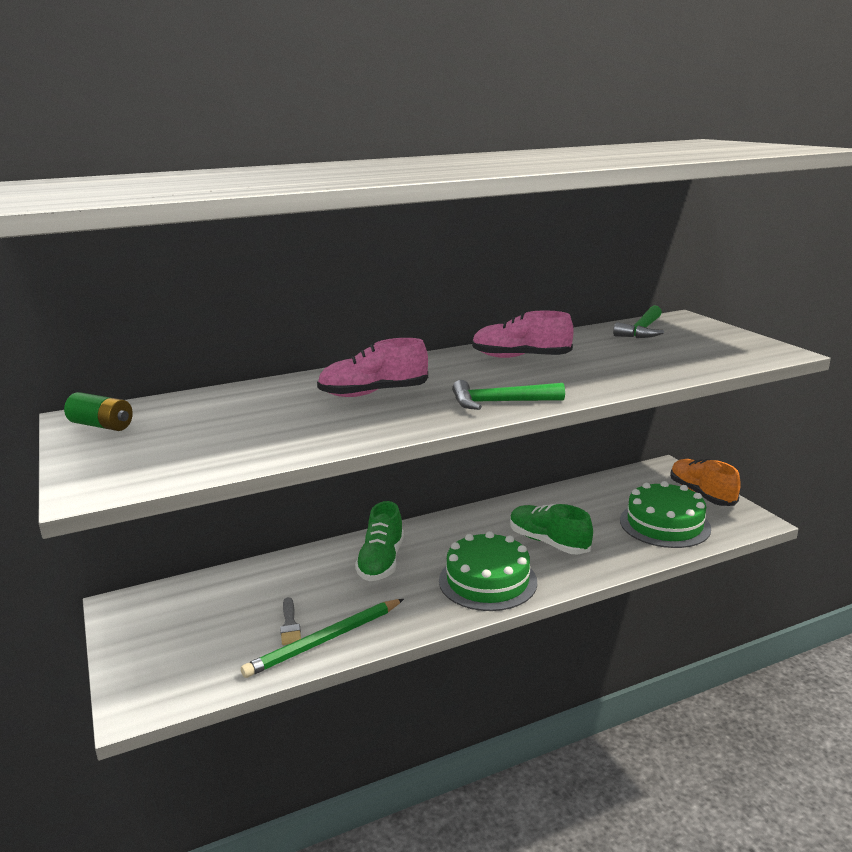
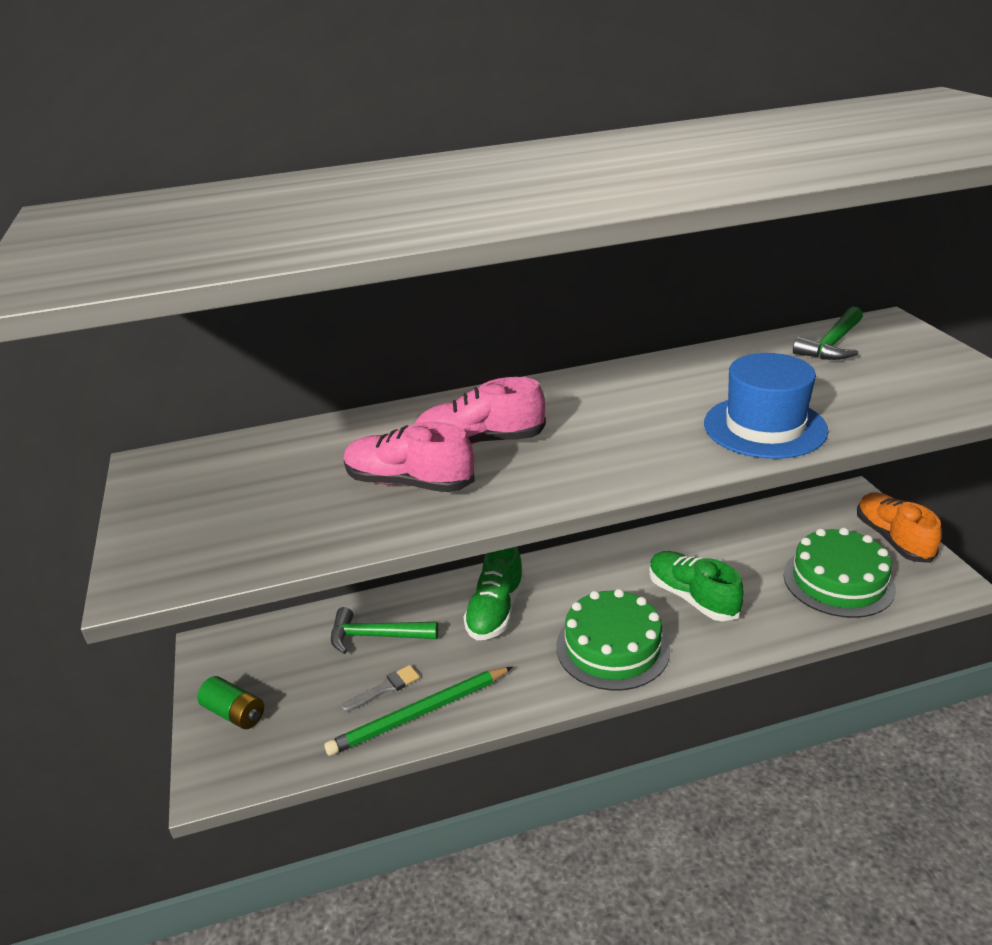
camera: 10 degrees right, 10 degrees up
green battery [64,392,133,431] -> green battery moved to [197,676,264,729]
grey brush [280,597,301,645] -> grey brush turned 120 degrees counterclockwise [341,665,420,712]
green hammer [452,380,565,410] -> green hammer moved to [331,607,438,654]
pink shoe [472,311,574,358] -> pink shoe moved to [344,422,475,492]
none -> blue hat [704,353,829,459]

